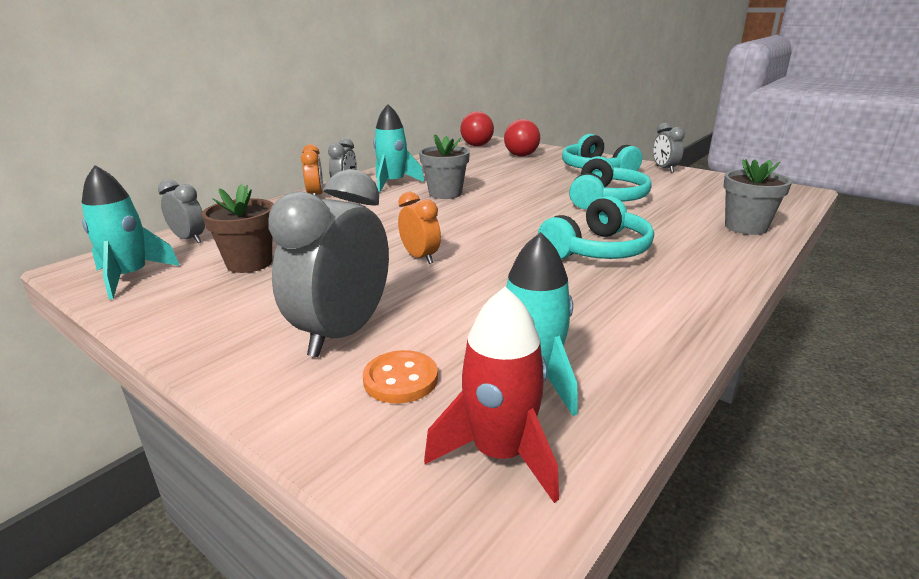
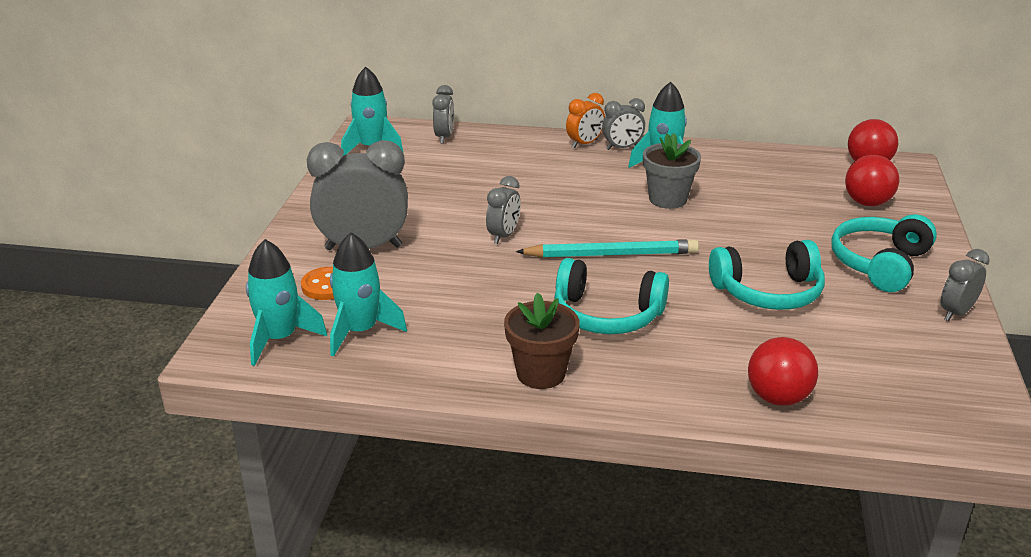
camera: 60 degrees right, 5 degrees up
brown flower pot [202,184,274,273] -> brown flower pot moved to [504,293,580,389]
orange clock [398,192,441,264] -> grey clock [486,176,521,244]
red rocket [424,287,559,503] -> turquoise rocket [246,239,327,366]
grey flower pot [723,159,792,235] -> red ball [748,337,818,406]
none -> turquoise pencil [516,239,699,258]

